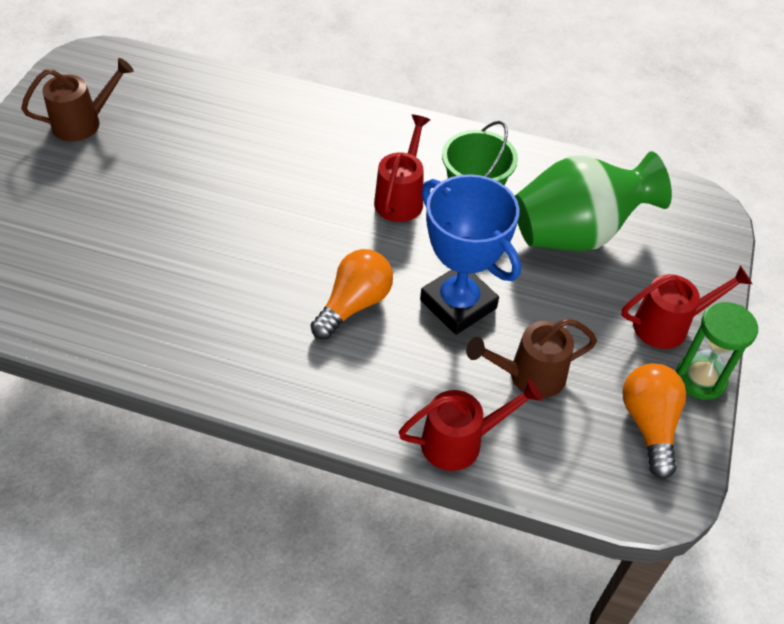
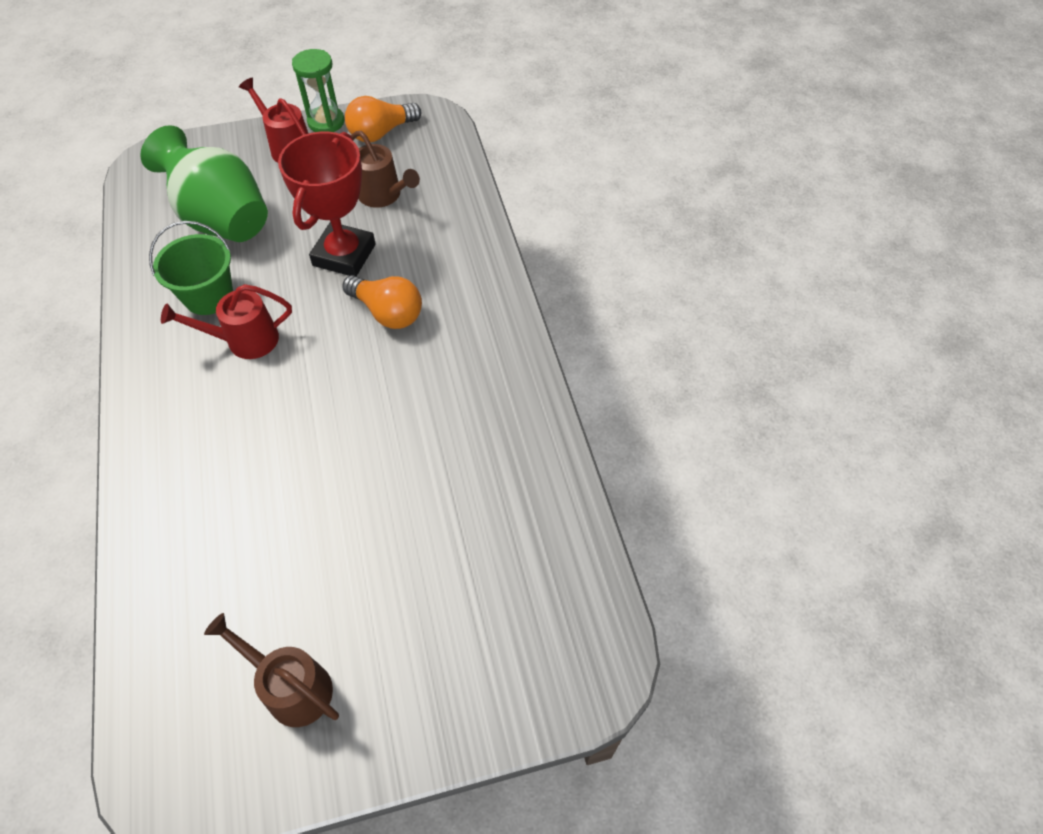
camera: 120 degrees left, 5 degrees up
orange light bulb [311,249,393,339] -> orange light bulb turned 150 degrees counterclockwise [342,275,422,329]
red watering can [399,379,543,471] -> none
blue trophy [420,174,521,335] -> red trophy [278,132,376,276]

